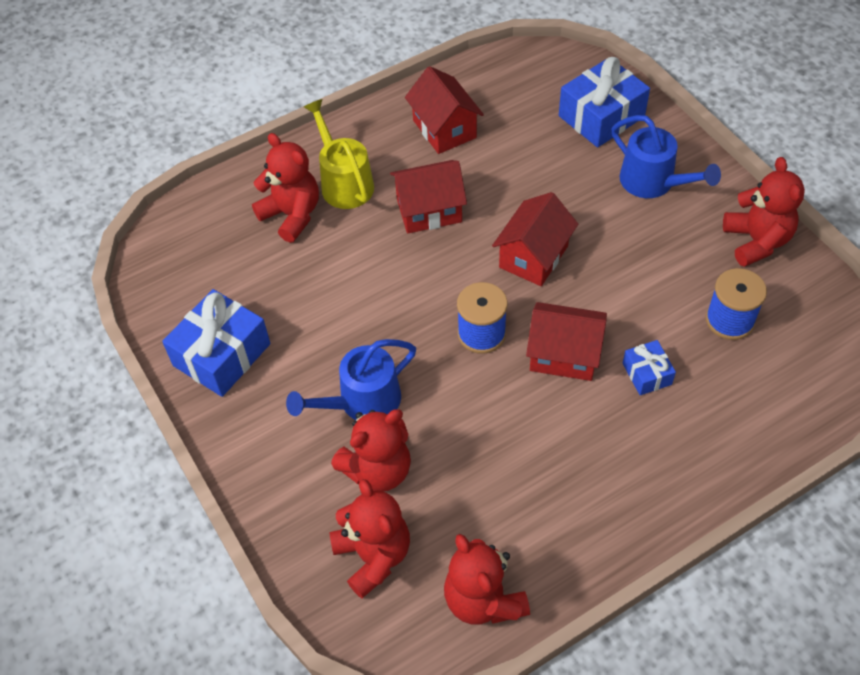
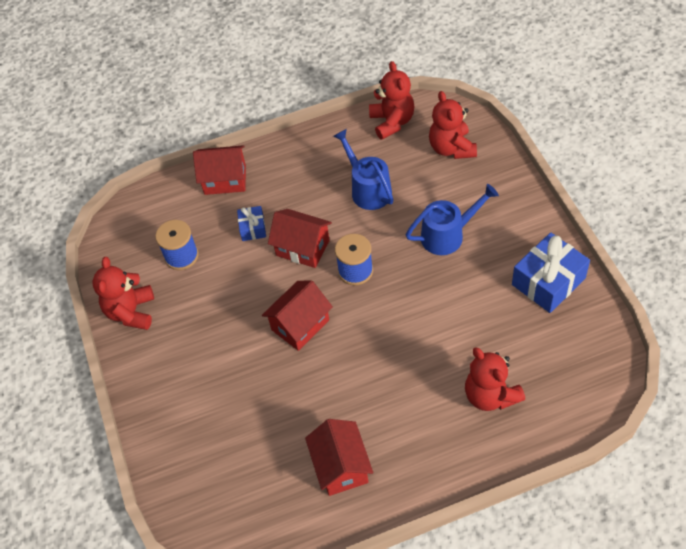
camera: 165 degrees left, 0 degrees up
yellow watering can [304,99,374,209] -> none
red teddy bear [331,409,411,492] -> none
red house [390,160,467,234] -> red house moved to [193,145,246,195]
blue gift [559,57,650,147] -> none
blue watering can [612,115,721,198] -> blue watering can moved to [333,129,394,210]

